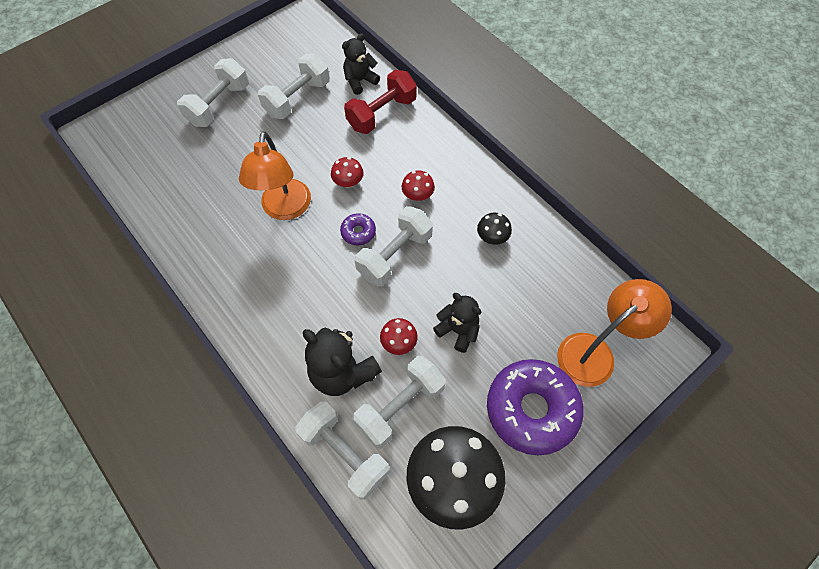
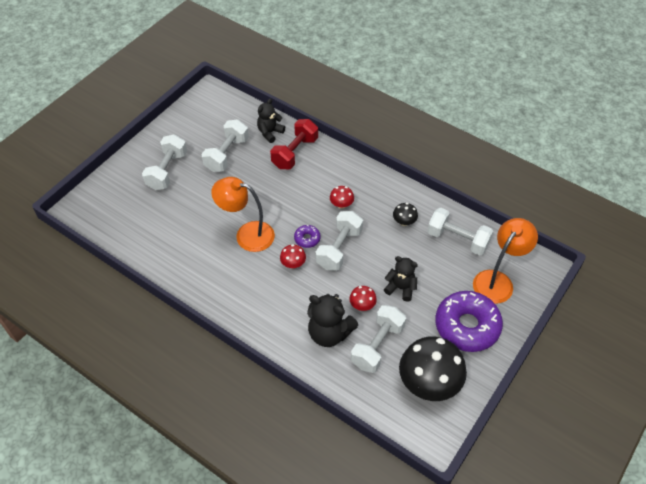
camera: 15 degrees left, 10 degrees down
orange lamp [239,131,311,220] -> orange lamp turned 120 degrees clockwise [211,177,275,252]
white dumbbell [295,401,390,500] -> white dumbbell moved to [427,208,493,256]
red mushroom [331,157,364,188] -> red mushroom moved to [280,244,306,269]

